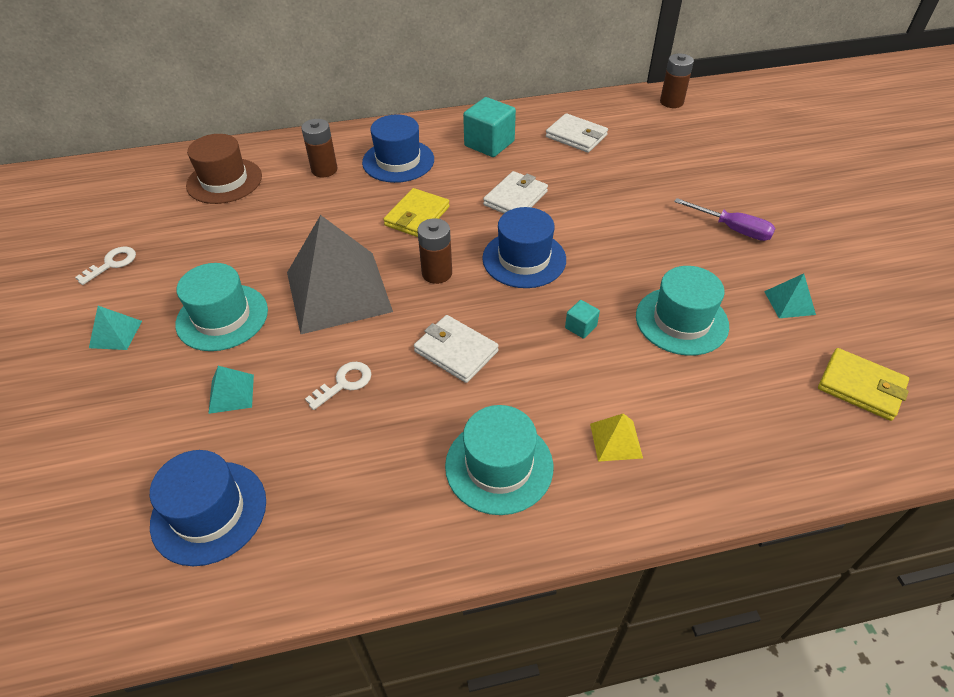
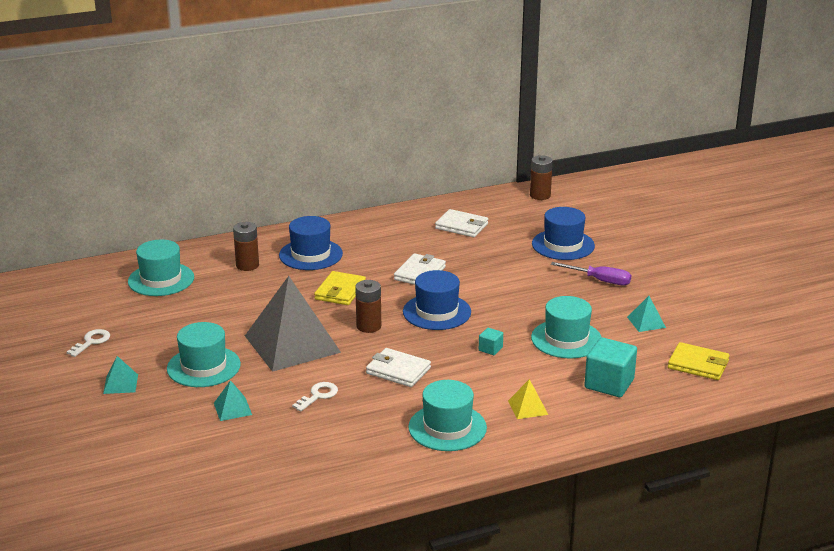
camera: 10 degrees left, 20 degrees down
blue hat [150,450,266,566] -> blue hat moved to [532,207,595,260]
brown hat [186,134,262,204] -> turquoise hat [128,239,194,296]
turquoise cube [463,97,516,157] -> turquoise cube moved to [584,337,637,397]

